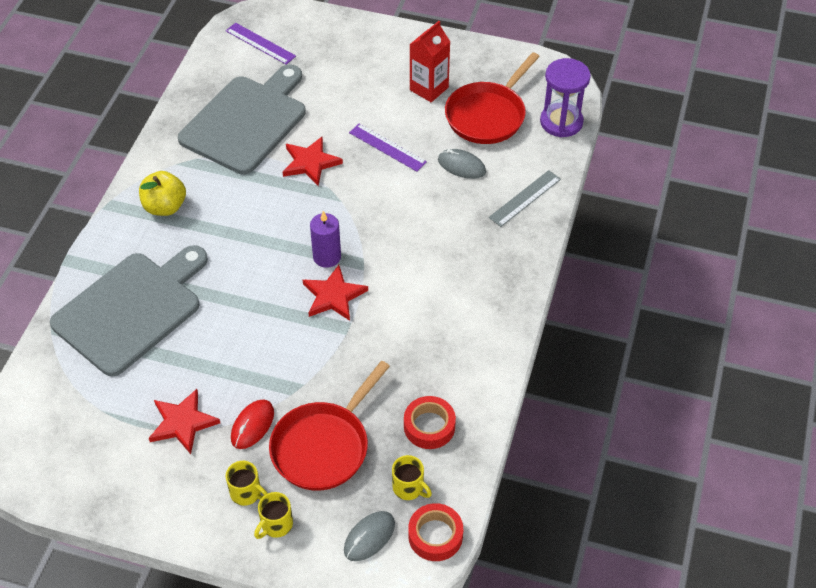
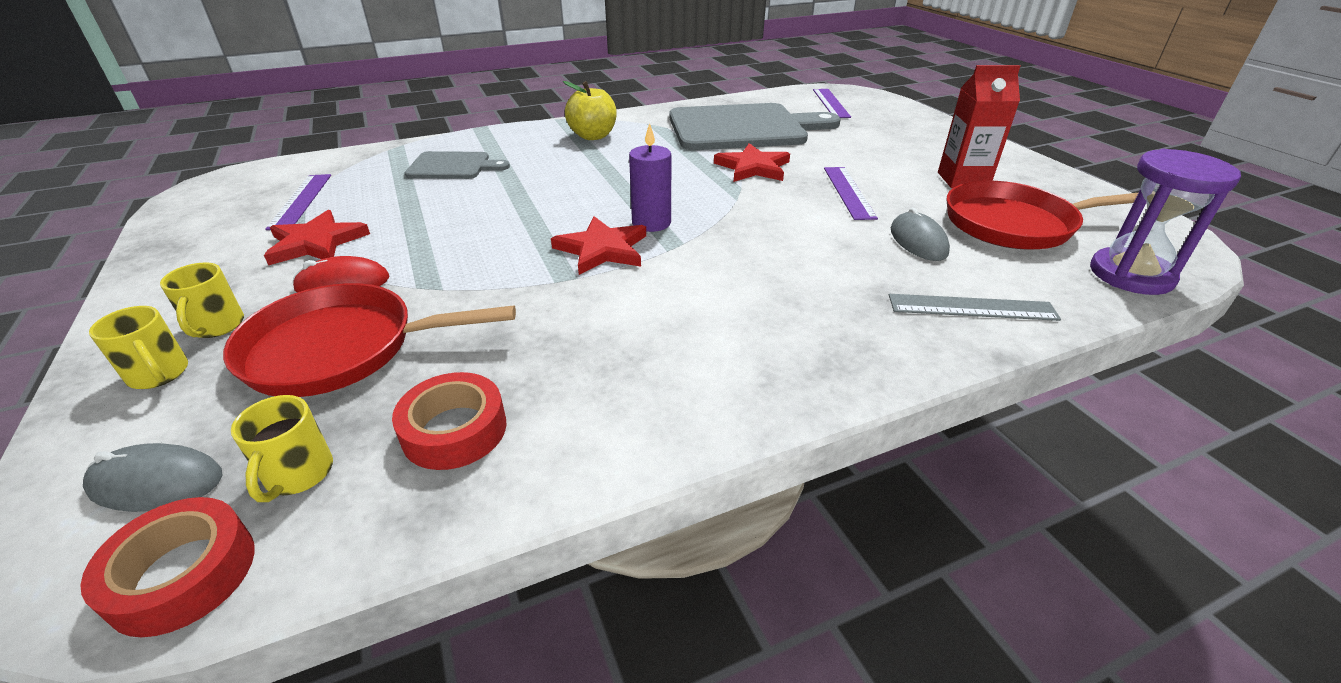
camera: 50 degrees right, 15 degrees down
grey cutting board [50,245,208,377] -> grey cutting board [405,151,510,179], size x0.50
yellow mug [254,492,293,539] -> yellow mug turned 135 degrees counterclockwise [89,306,188,389]
none -> purple ruler [265,174,331,230]

